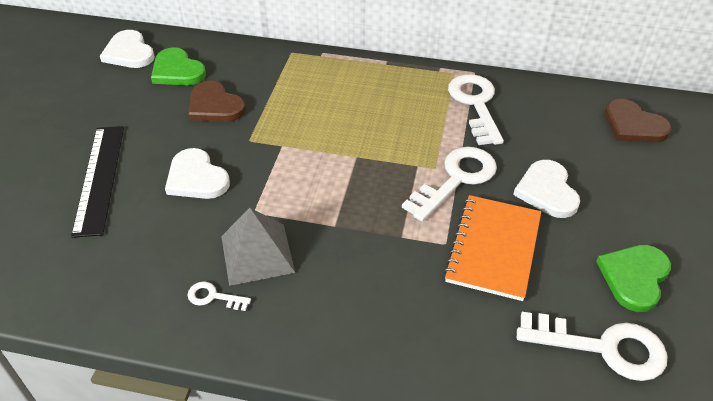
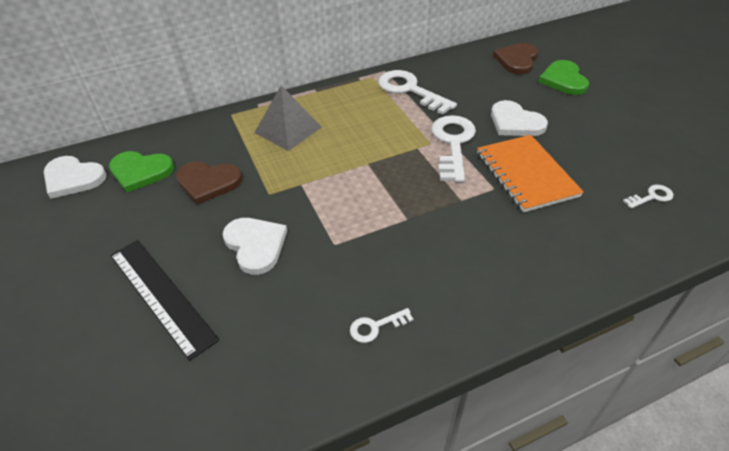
camera: 35 degrees left, 0 degrees up
white heart [165,148,230,199] -> white heart turned 135 degrees counterclockwise [223,218,287,275]
grey pyramid [221,208,295,286] -> grey pyramid moved to [254,85,322,151]
white key [517,312,668,381] -> white key [623,185,673,209], size x0.47
green heart [596,245,671,312] -> green heart moved to [538,60,589,95]
brown heart [605,99,672,143] -> brown heart turned 105 degrees clockwise [493,43,539,74]

